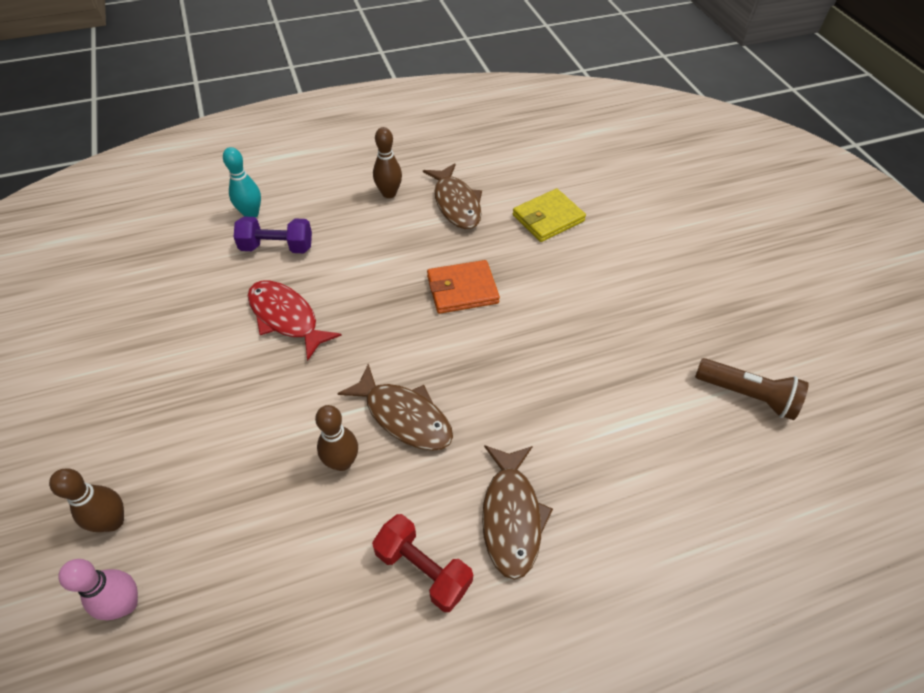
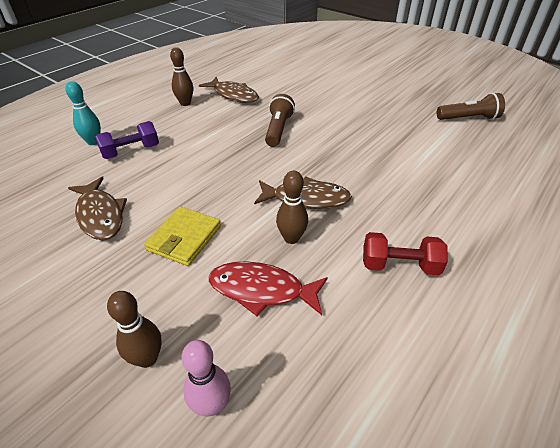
camera: 30 degrees left, 10 degrees down
red fish [248,281,342,361] -> red fish moved to [209,261,328,316]
orange wallet [427,260,500,314] -> brown flashlight [265,94,295,147]
brown fish [482,445,553,580] -> brown fish moved to [68,177,127,240]
yellow wallet [513,189,586,242] -> yellow wallet moved to [144,206,221,266]

